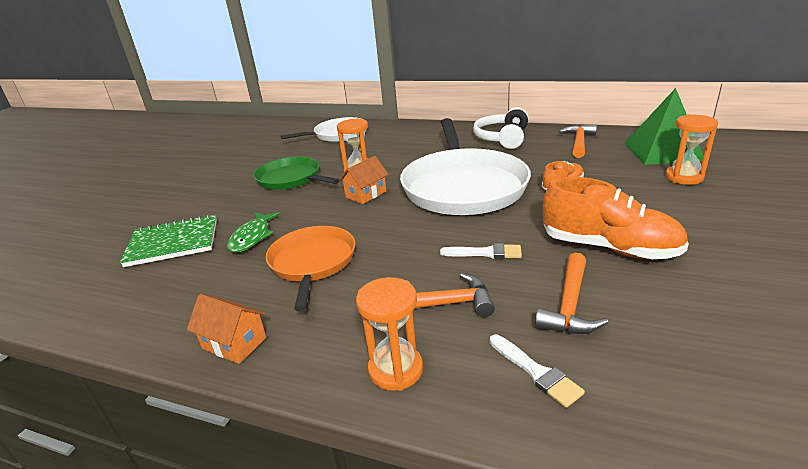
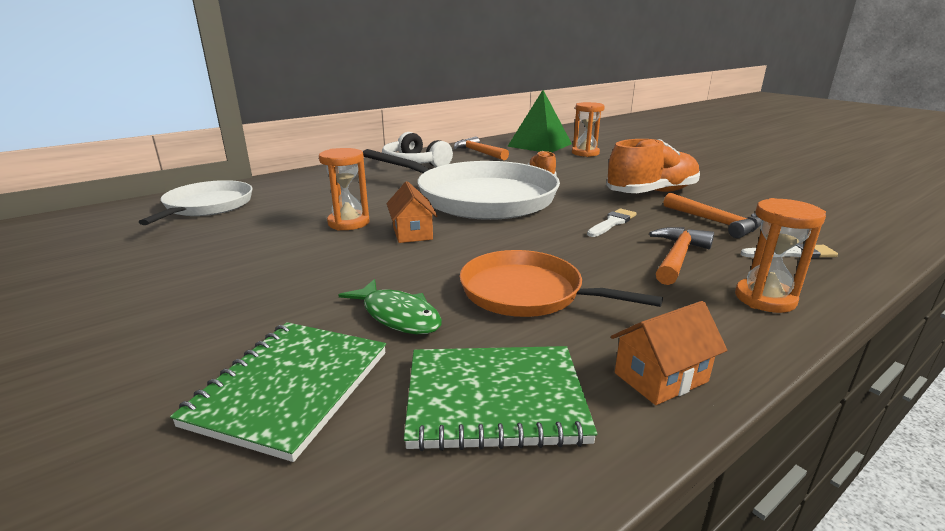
camera: 60 degrees left, 5 degrees down
green pan [253,157,339,190] -> none
none -> green notebook [404,346,597,451]

